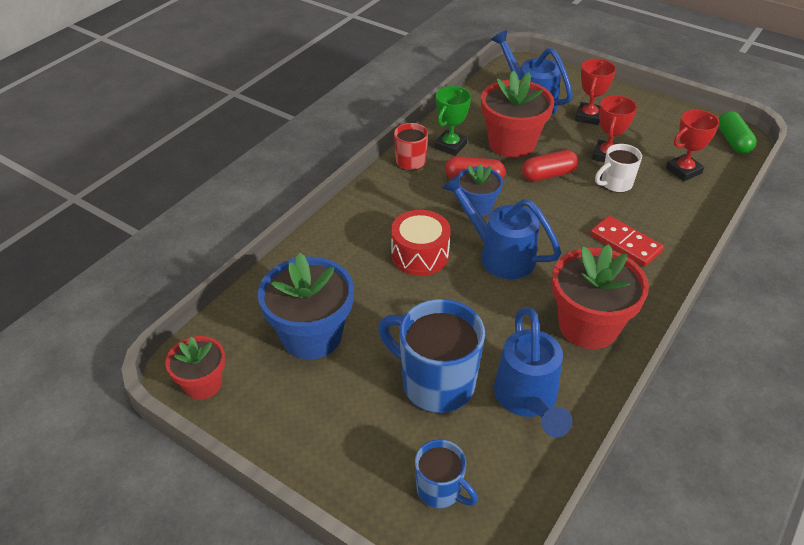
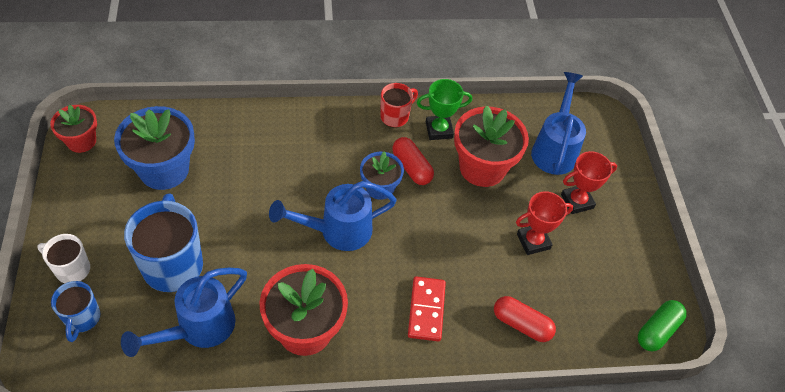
camera: 45 degrees right, 10 degrees up
red drum [391,210,451,276] -> none
blue watering can [441,174,561,279] -> blue watering can turned 105 degrees counterclockwise [269,181,397,251]
red capsule [522,150,578,181] -> red capsule moved to [494,296,556,342]
white mug [595,144,642,193] -> white mug moved to [37,234,90,283]
red trophy [666,110,720,181] -> none

